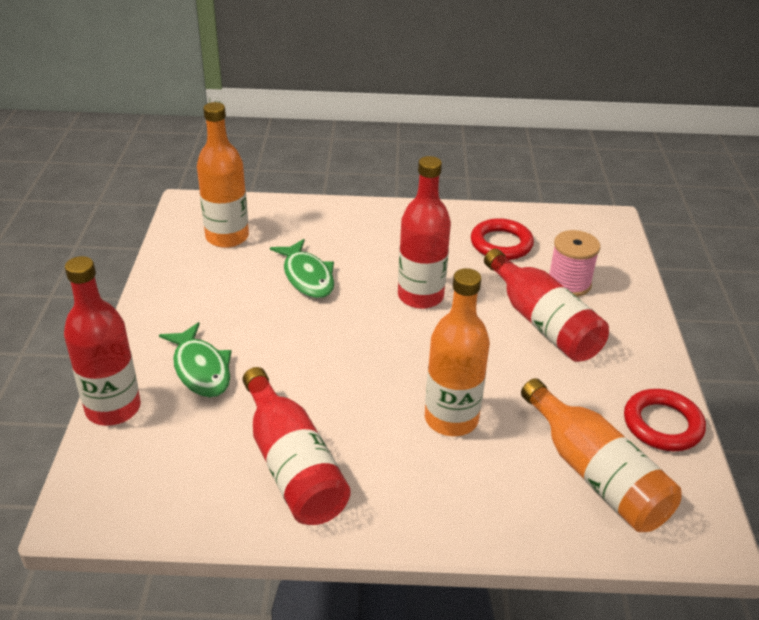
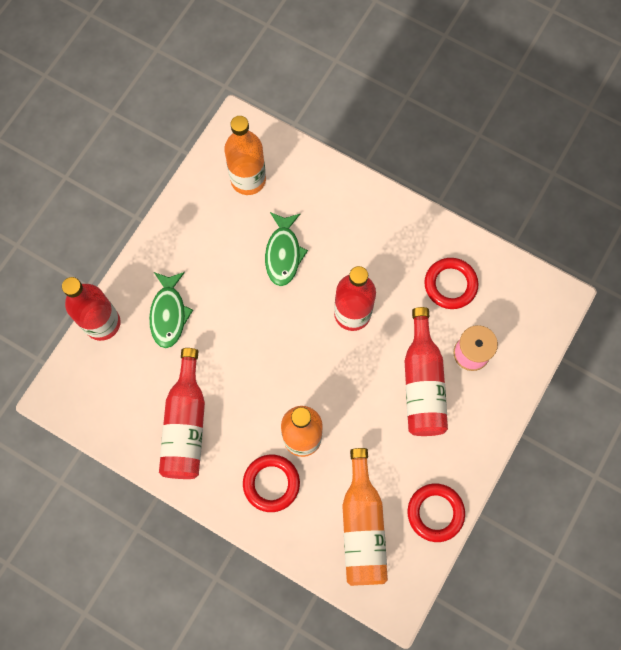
camera: 30 degrees right, 35 degrees up
none -> red ring [243,455,300,512]

